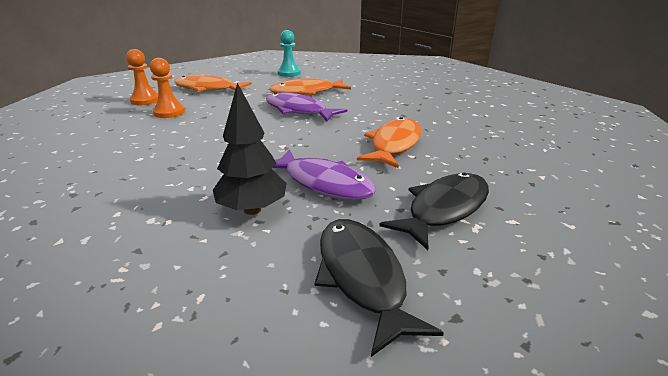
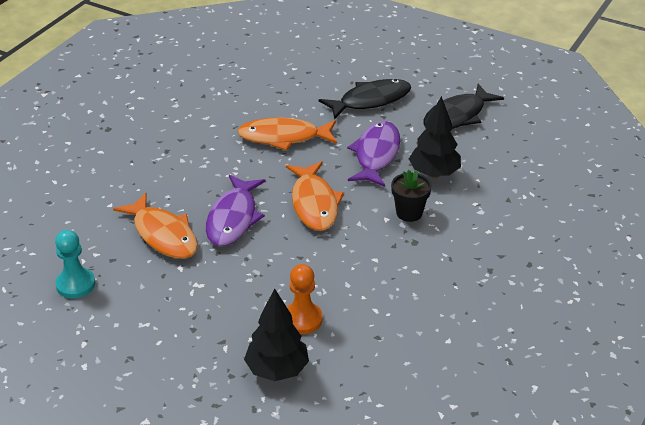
camera: 115 degrees left, 10 degrees up
orange pawn [126,49,158,105] -> black tree [244,289,309,381]
orange fish [174,75,252,92] -> orange fish moved to [286,162,344,231]
black fish [379,173,489,250] -> black fish turned 135 degrees clockwise [319,79,411,120]
none -> black flower pot [391,170,432,222]

